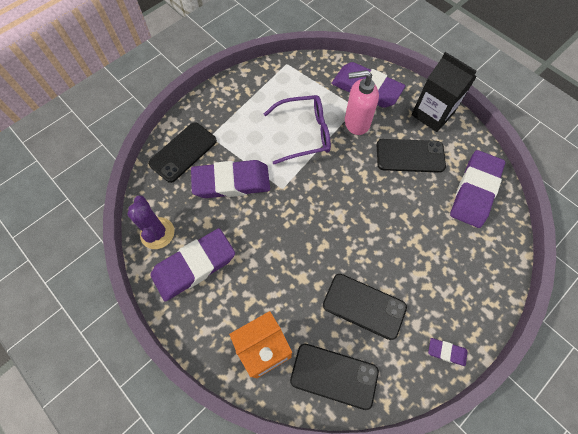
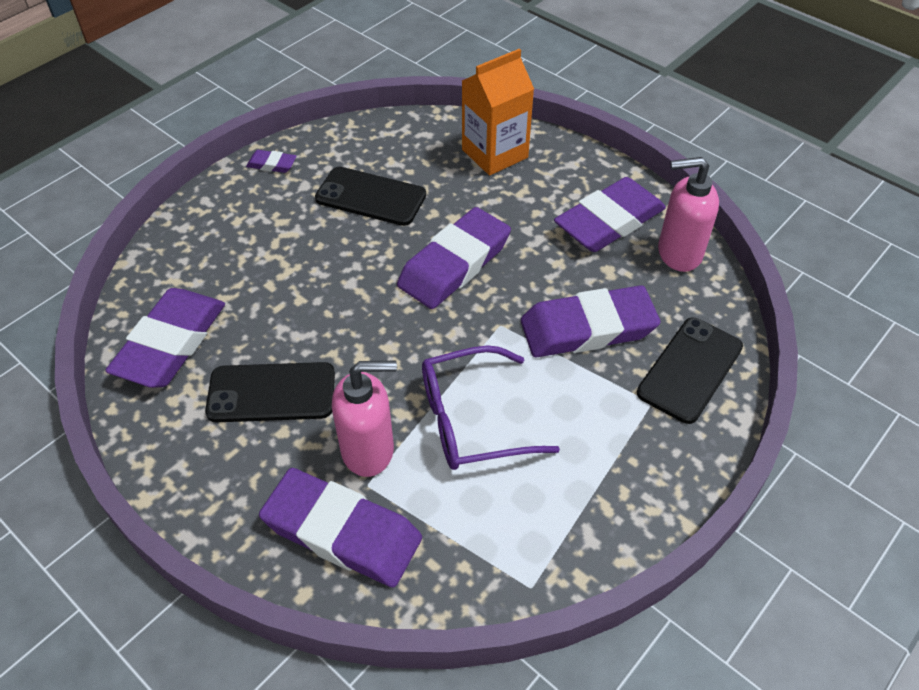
camera: 175 degrees right, 15 degrees down
purple cactus [127,195,174,249] -> pink soap dispenser [658,157,719,272]
black phone [290,343,379,410] -> none
black carton [411,52,477,132] -> none
none -> purple eraser [397,207,511,309]

